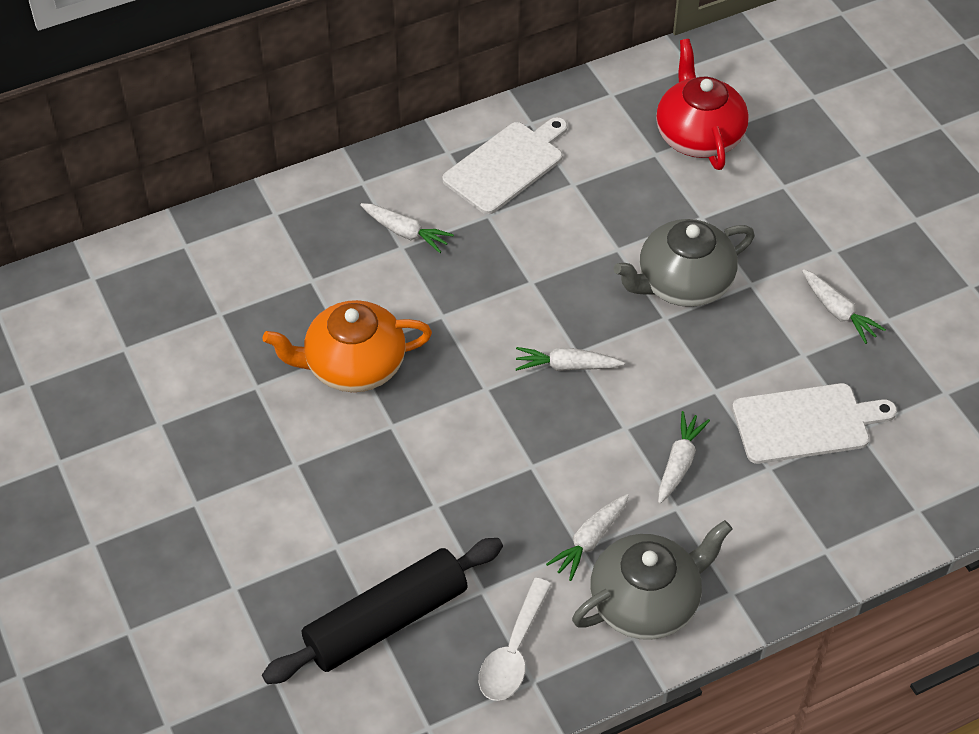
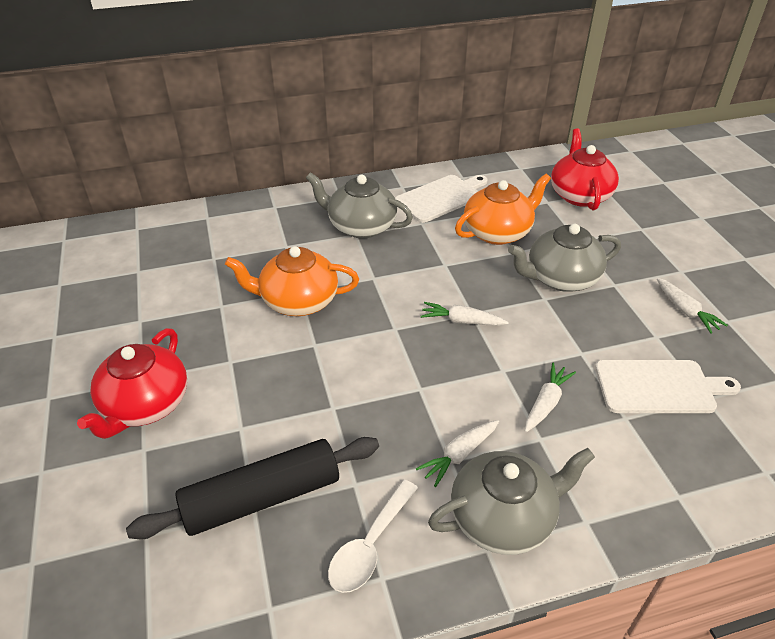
camera: 10 degrees right, 10 degrees down
white carrot [360,203,454,253] -> grey teapot [306,172,413,239]
none -> red teapot [77,328,187,439]
none -> orange teapot [455,174,551,245]

